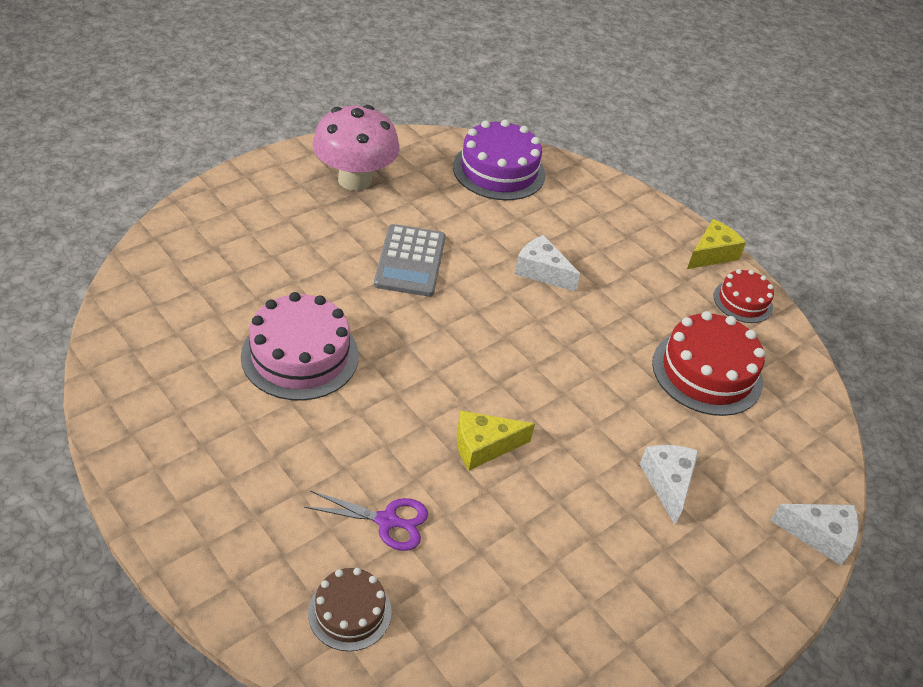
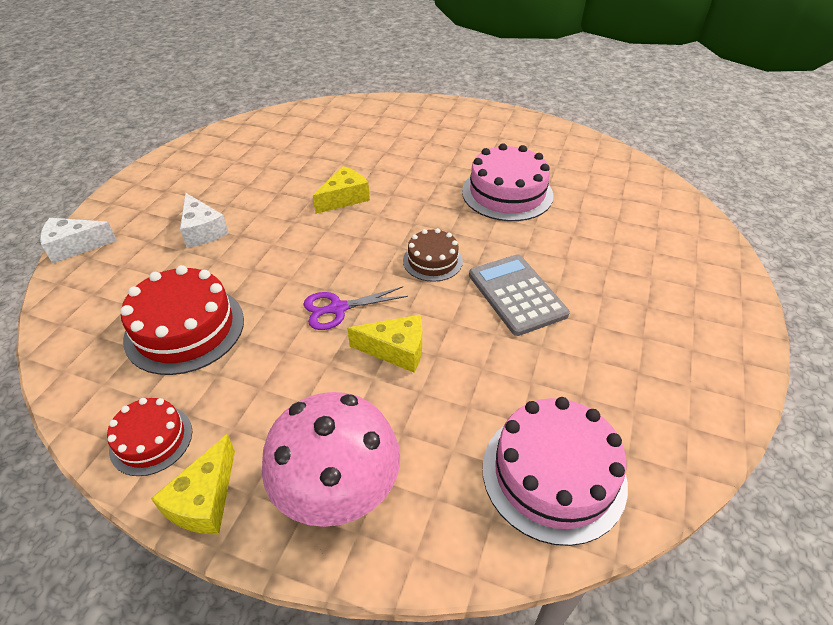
camera: 155 degrees right, 0 degrees up
purple scissors [304,490,428,551] -> purple scissors moved to [303,286,408,330]
brown cake [308,568,392,651] -> brown cake moved to [403,228,463,282]
pink mushroom [312,105,400,191] -> pink mushroom moved to [262,392,400,527]
purple cake [453,120,545,200] -> pink cake [483,397,628,546]
white cheese [515,235,580,292] -> yellow cheese [347,314,422,373]

